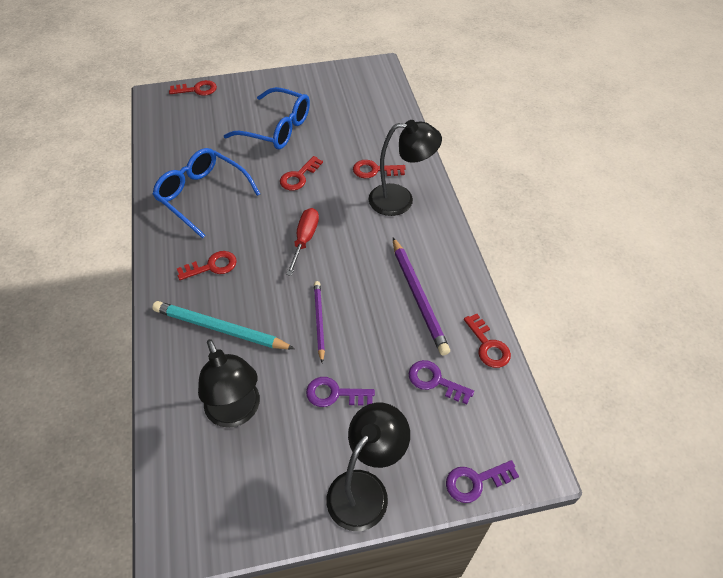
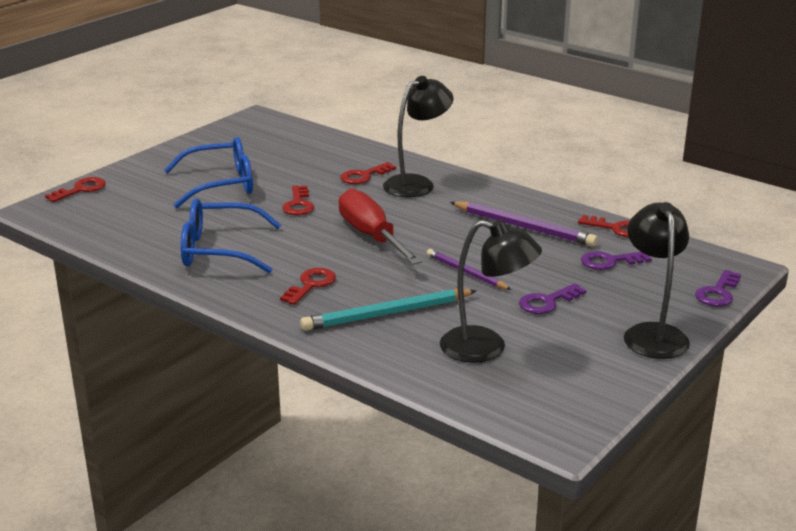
camera: 40 degrees left, 25 degrees down
red screwdriver [286,208,319,276] -> red screwdriver [339,189,422,265], size x1.55

